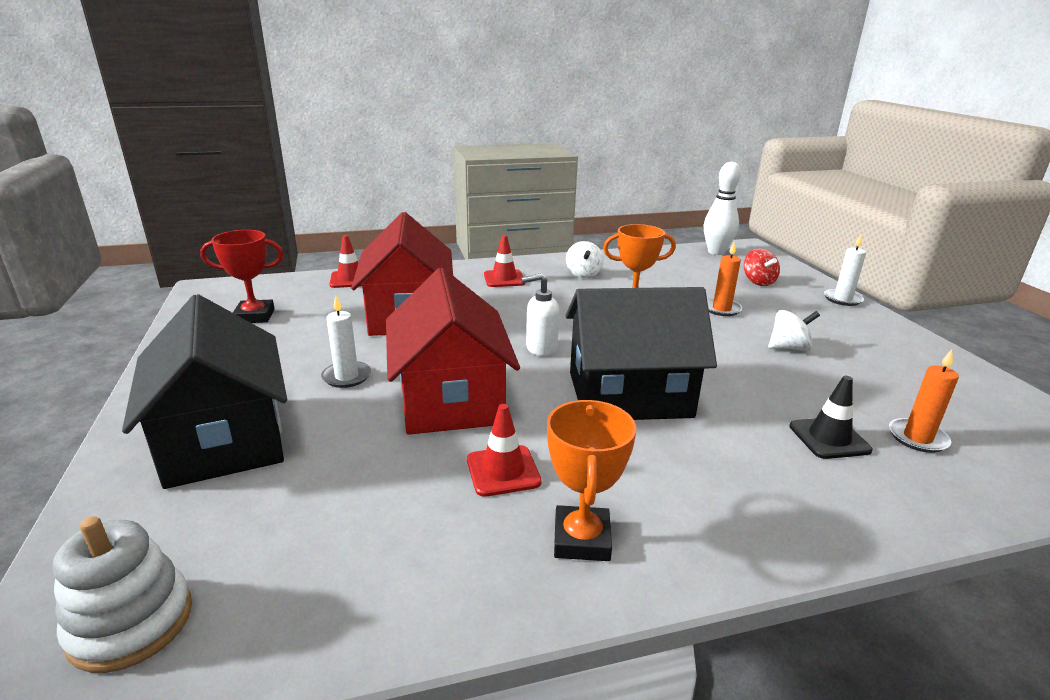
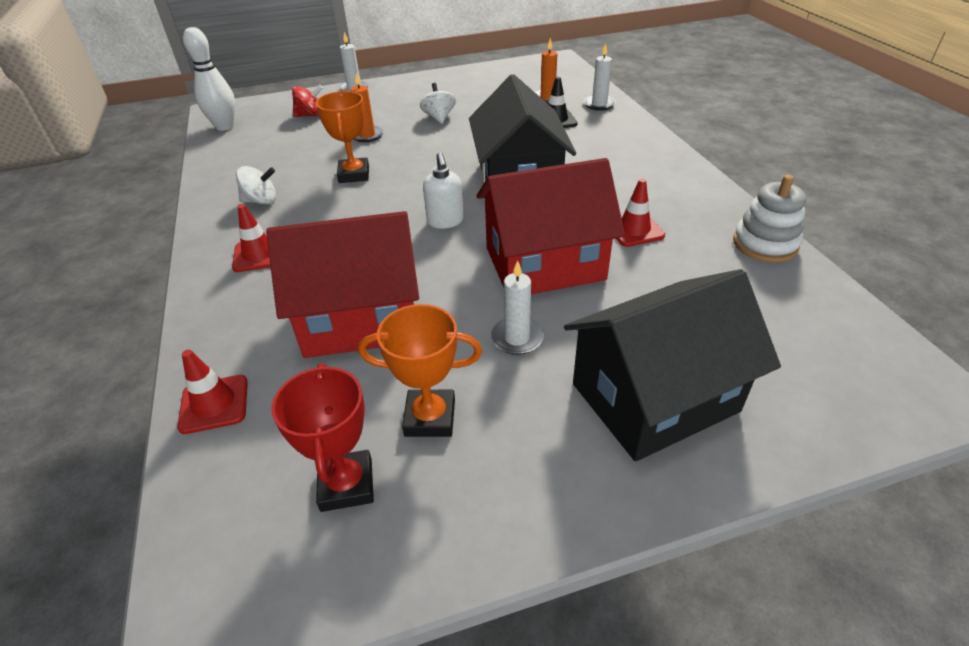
camera: 90 degrees left, 15 degrees up
white stacking toy [53,516,192,673] -> white stacking toy moved to [733,175,806,262]
orange trophy [547,400,636,561] -> orange trophy moved to [358,304,482,437]
none -> white candle [584,43,616,111]

